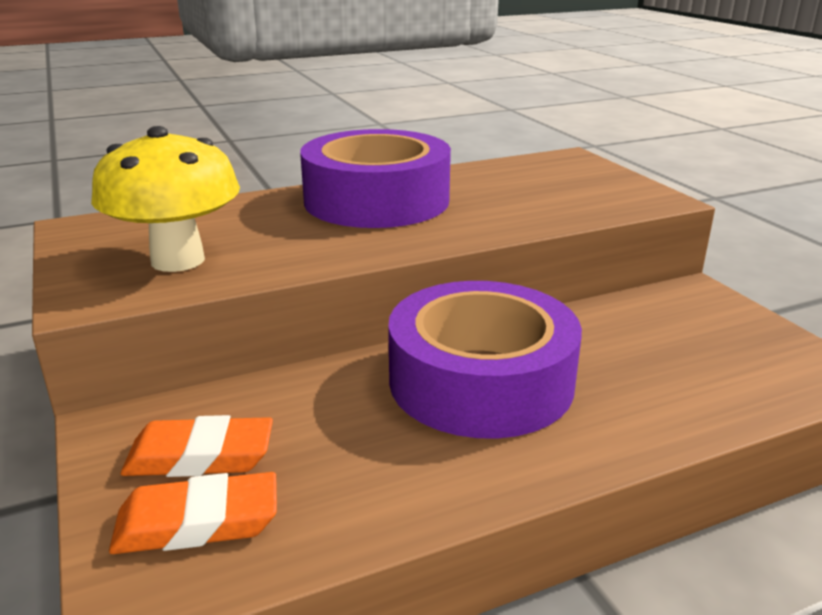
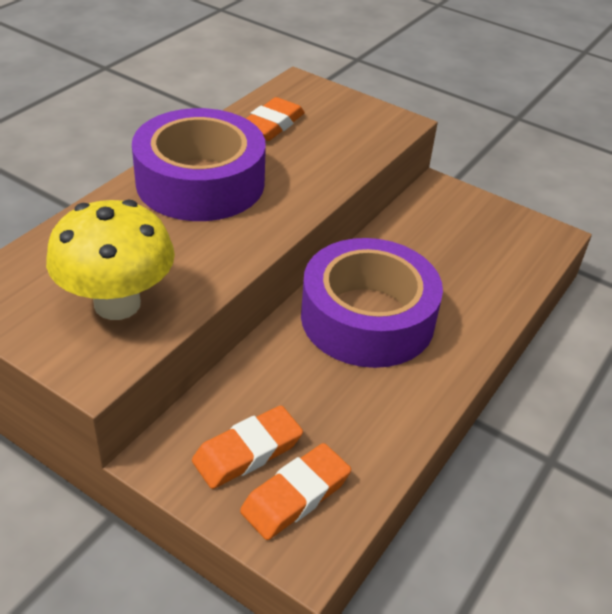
camera: 35 degrees left, 15 degrees up
none -> orange eraser [246,97,305,141]

